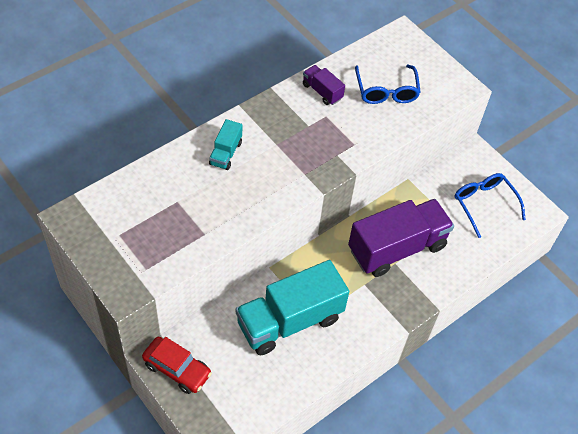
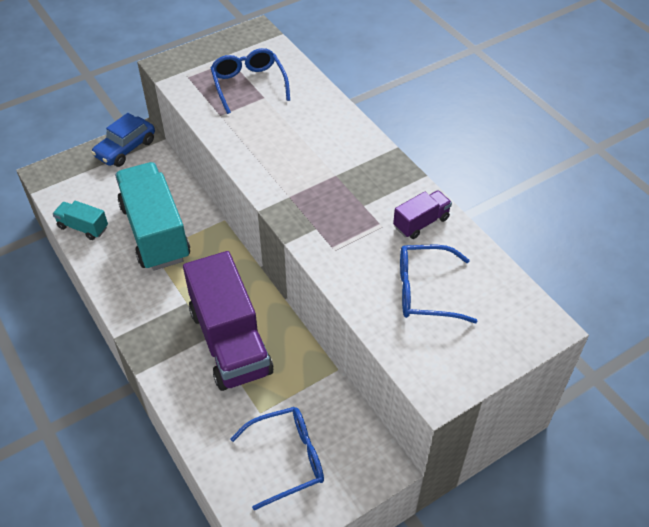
camera: 100 degrees right, 5 degrees down
red car [142,337,212,394] -> blue car [91,113,155,167]
turquoise truck [209,119,242,170] -> turquoise truck moved to [53,201,108,240]
none -> blue glasses [211,48,290,114]

